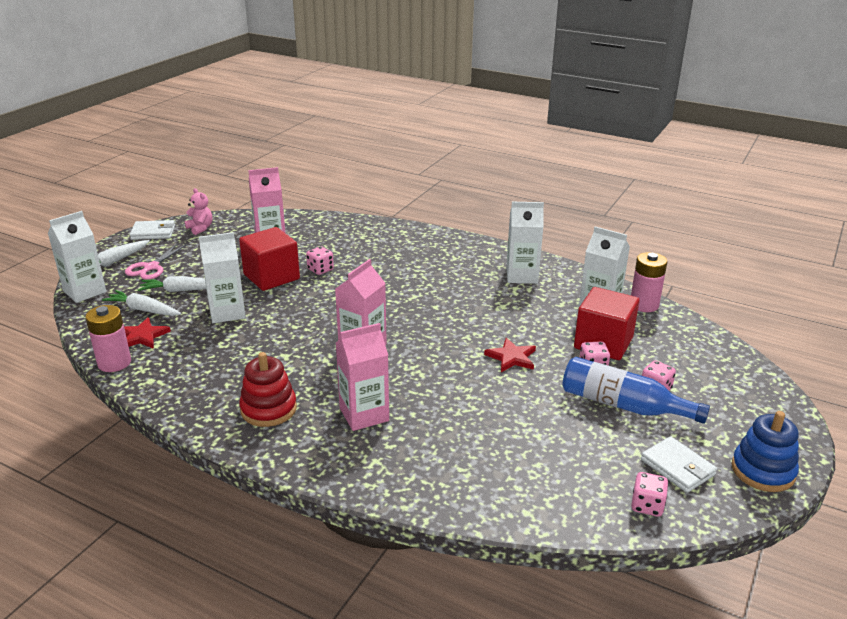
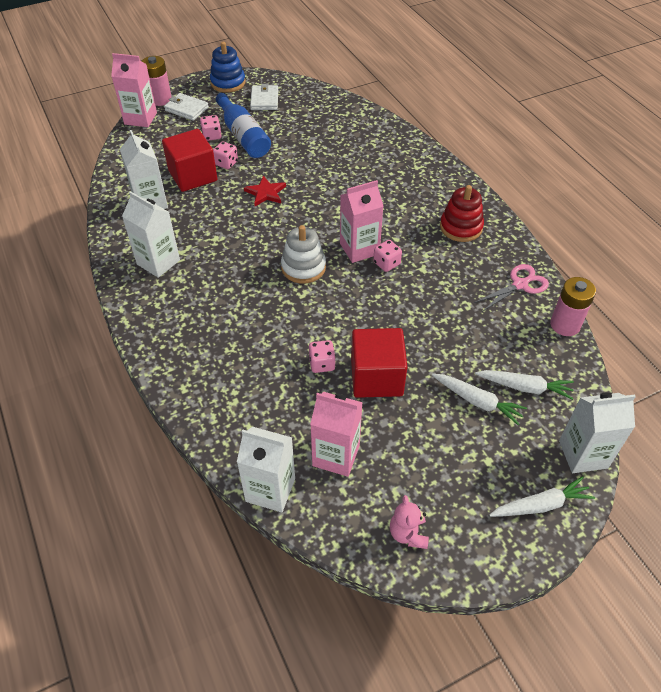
camera: 145 degrees left, 20 degrees up
white carrot [102,290,181,316] -> white carrot turned 45 degrees counterclockwise [475,370,574,400]
red star [124,317,171,349] -> none
pink scissors [125,243,187,280] -> pink scissors moved to [474,264,549,312]
white wallet [130,220,175,240] -> white wallet moved to [164,93,209,121]
white carton [199,232,246,323] -> white carton moved to [237,427,295,512]
pink carton [336,323,389,431] -> pink carton moved to [111,53,157,127]
pink battery [631,252,667,312] -> pink battery moved to [142,56,172,106]
pink dice [631,472,668,517] -> pink dice moved to [373,240,402,272]
none -> white stacking toy [281,225,326,284]

